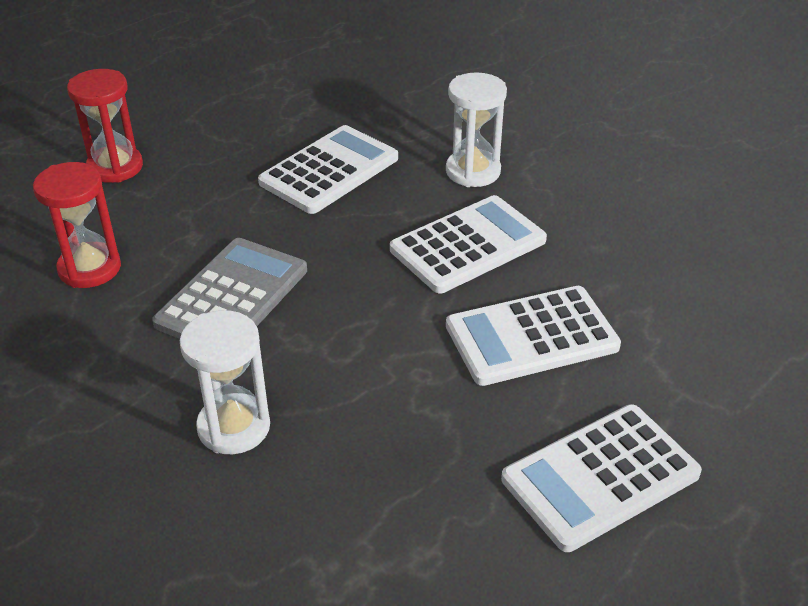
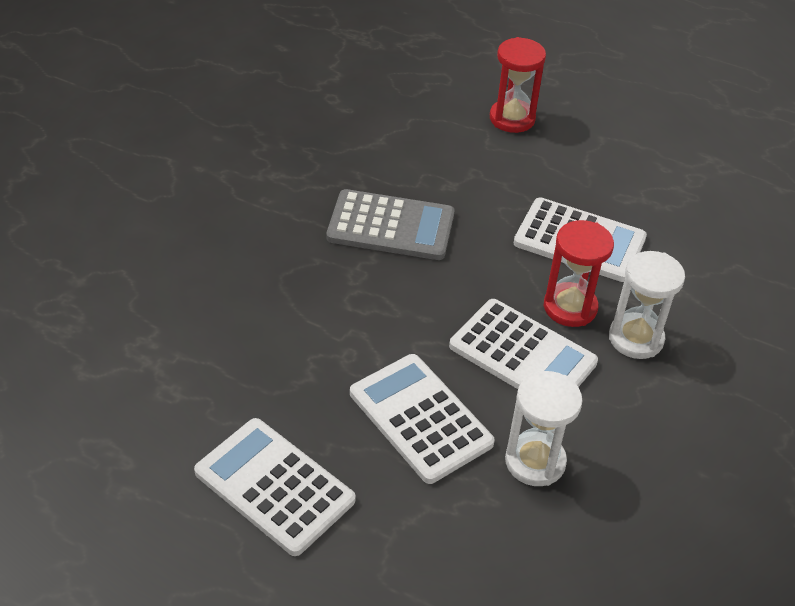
camera: 70 degrees right, 5 degrees up
red hourglass [33,162,121,288] -> red hourglass moved to [544,220,614,327]
white hourglass [180,310,270,454] -> white hourglass moved to [505,371,583,486]

